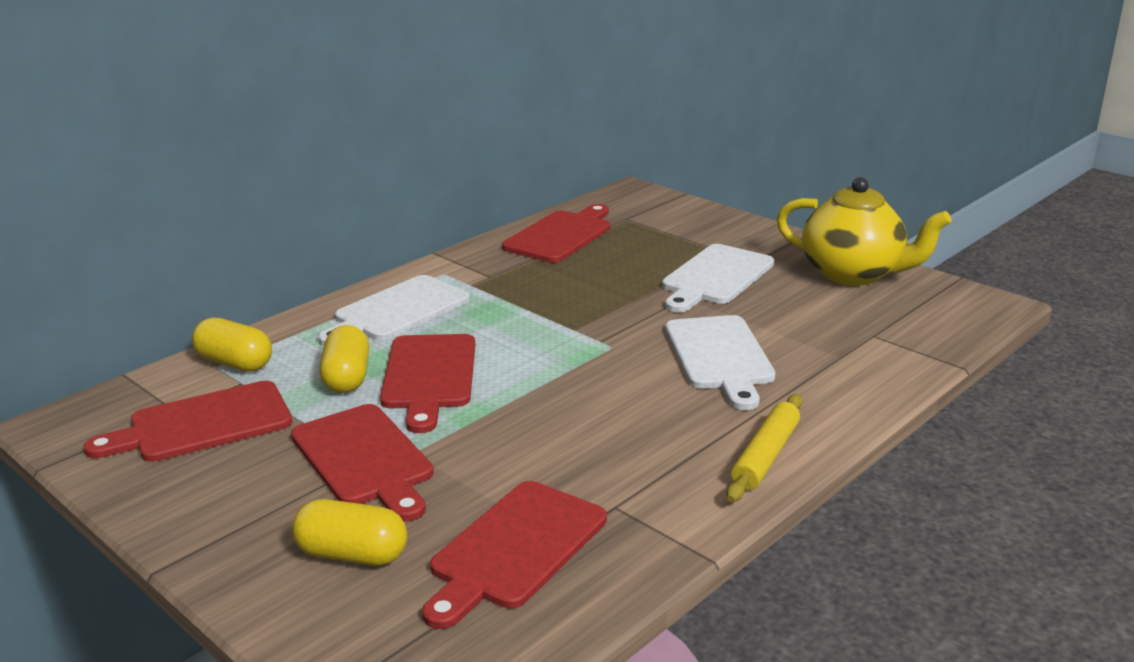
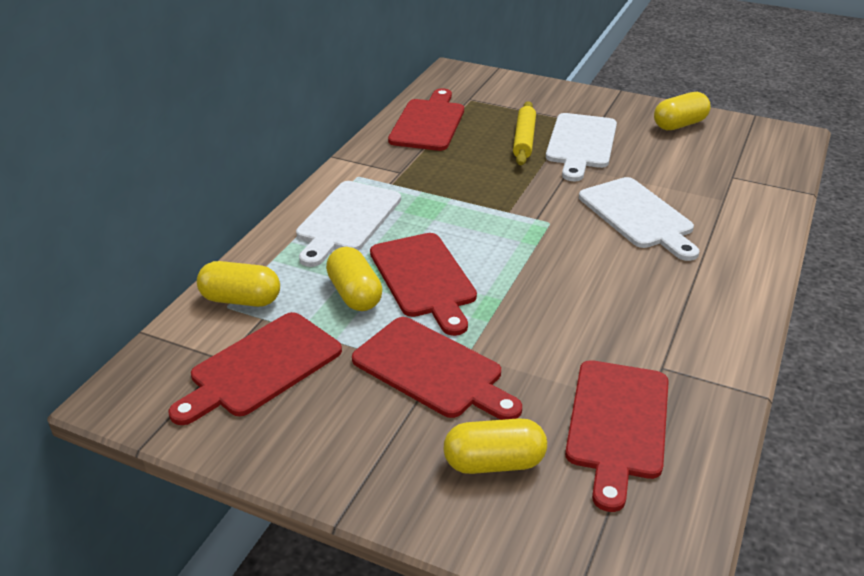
camera: 20 degrees left, 10 degrees up
yellow rolling pin [726,394,803,502] -> yellow rolling pin moved to [513,101,536,165]
yellow teapot [776,177,951,286] -> yellow capsule [654,92,711,130]

